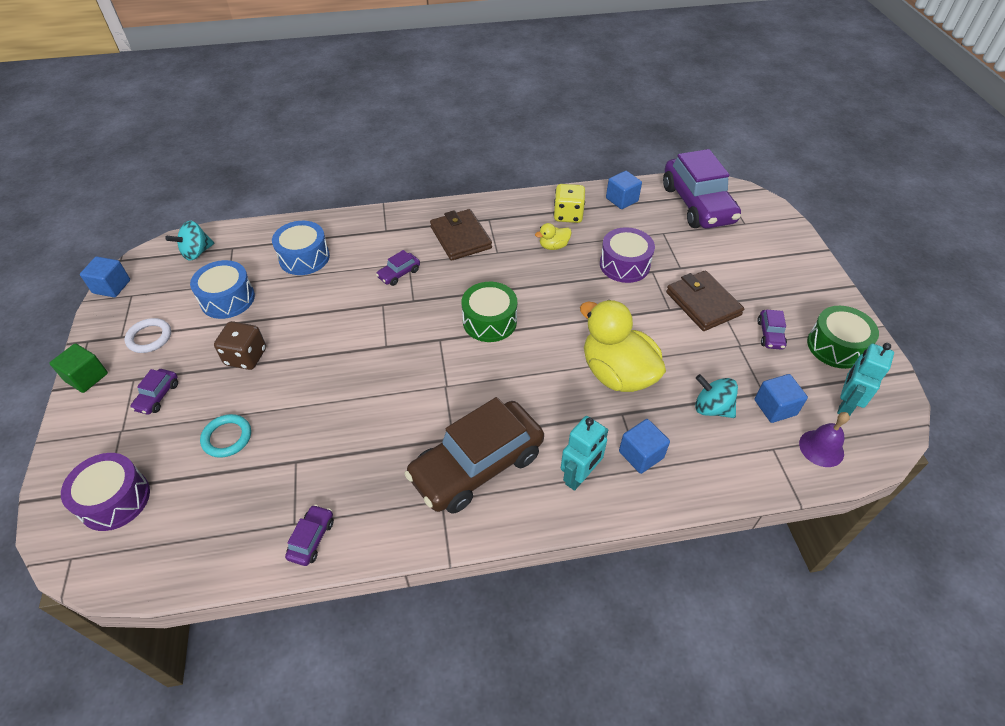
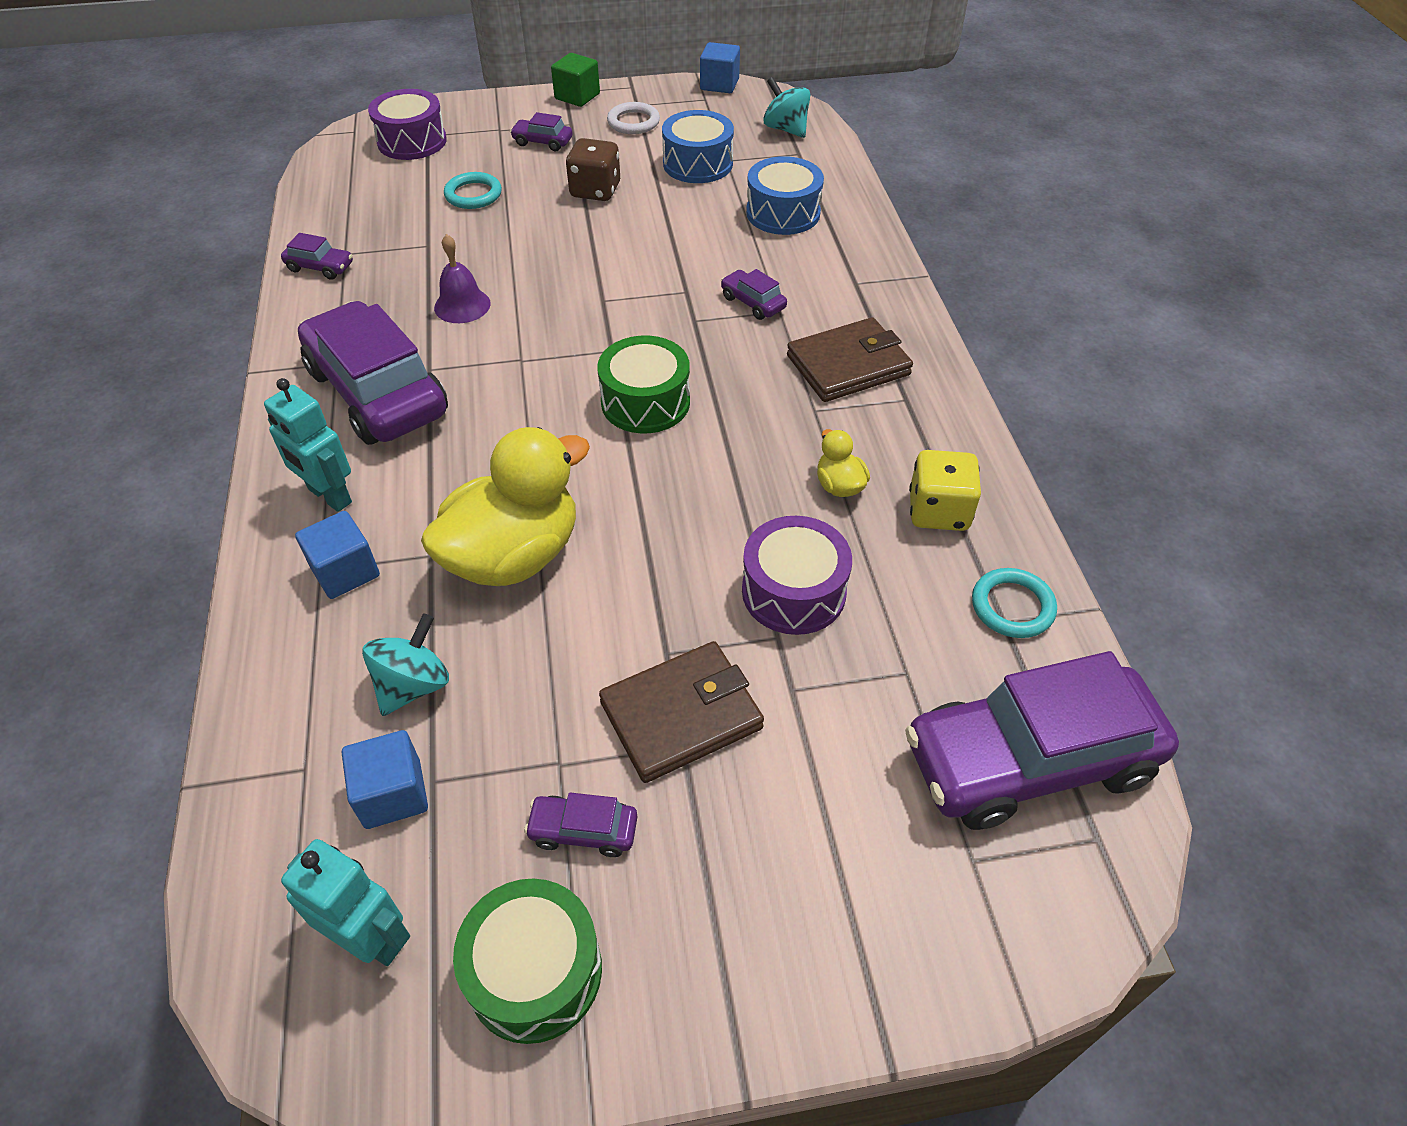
camera: 90 degrees right, 0 degrees up
brown car [404,397,544,514] -> purple car [298,301,448,445]
blue cube [606,171,642,209] -> turquoise ring [972,568,1057,638]
purple bell [799,412,850,467] -> purple bell moved to [434,234,491,323]

